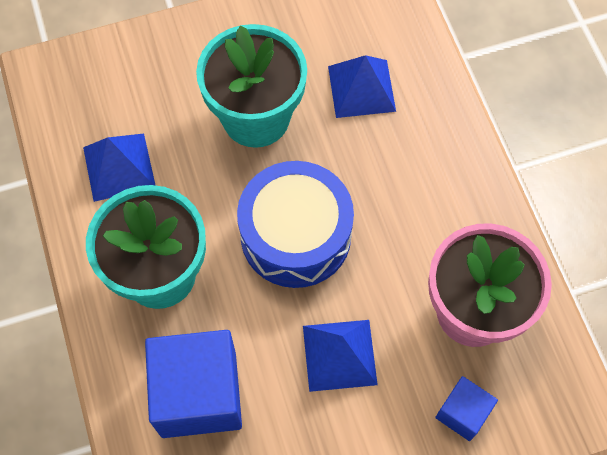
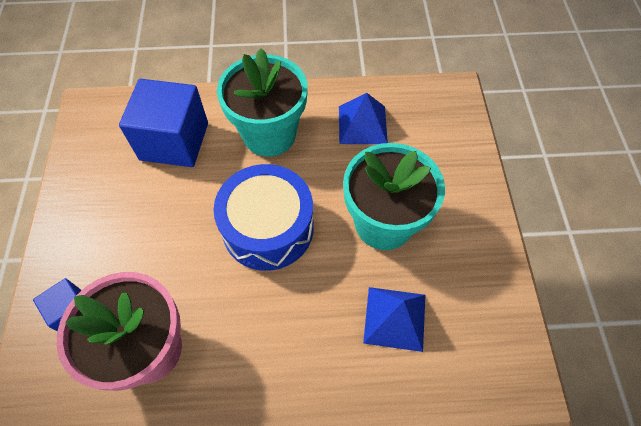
camera: 105 degrees right, 5 degrees down
blue pyramid [303,320,378,392] -> none

